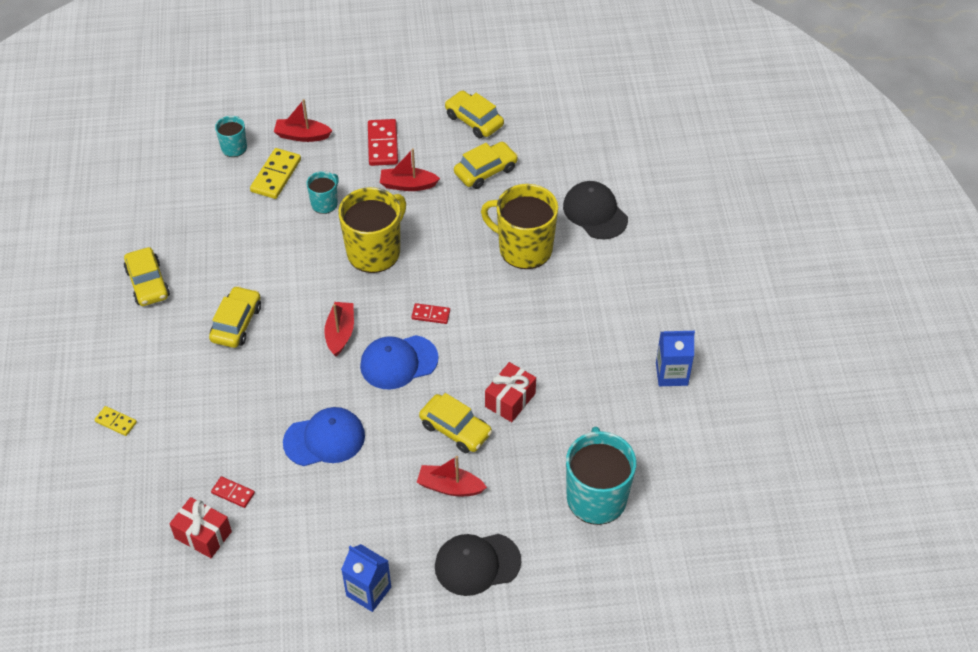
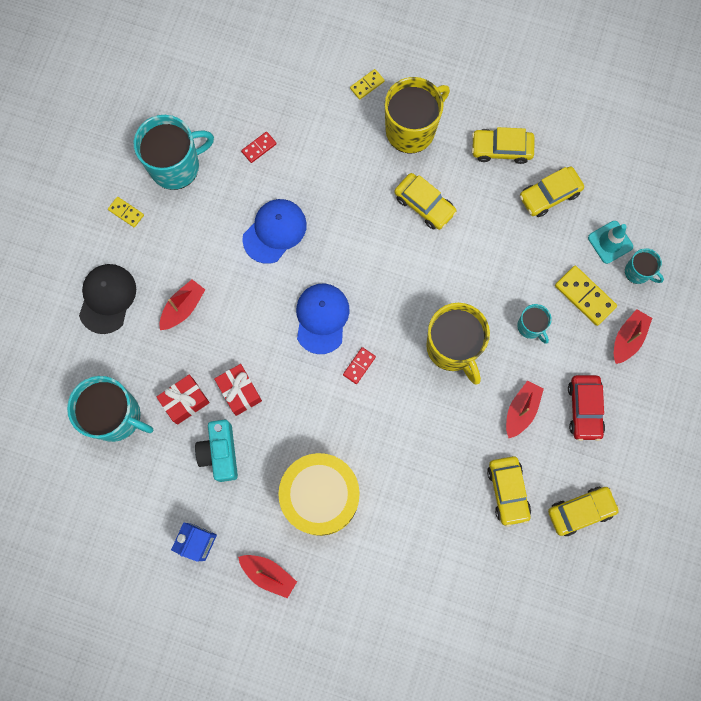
camera: 115 degrees right, 25 degrees up
red gift [170,497,232,558] -> red gift moved to [157,375,210,425]
blue cap [283,407,365,466] -> blue cap turned 150 degrees counterclockwise [242,199,307,264]
red boat [324,302,354,356] -> red boat moved to [238,555,297,598]
blue carton [341,544,391,612] -> yellow domino [108,197,144,228]
red domino [368,119,398,166] -> red car [568,375,605,441]
yellow car [419,393,492,453] -> yellow car moved to [520,166,584,217]
yellow mug [481,184,558,269] -> yellow mug moved to [385,77,450,153]
black cap [563,181,628,239] -> none
none -> turquoise mug [134,115,214,190]
none -> turquoise camera [195,420,238,482]
none -> yellow drum [278,453,360,536]
none -> turquoise traffic cone [588,221,633,264]

